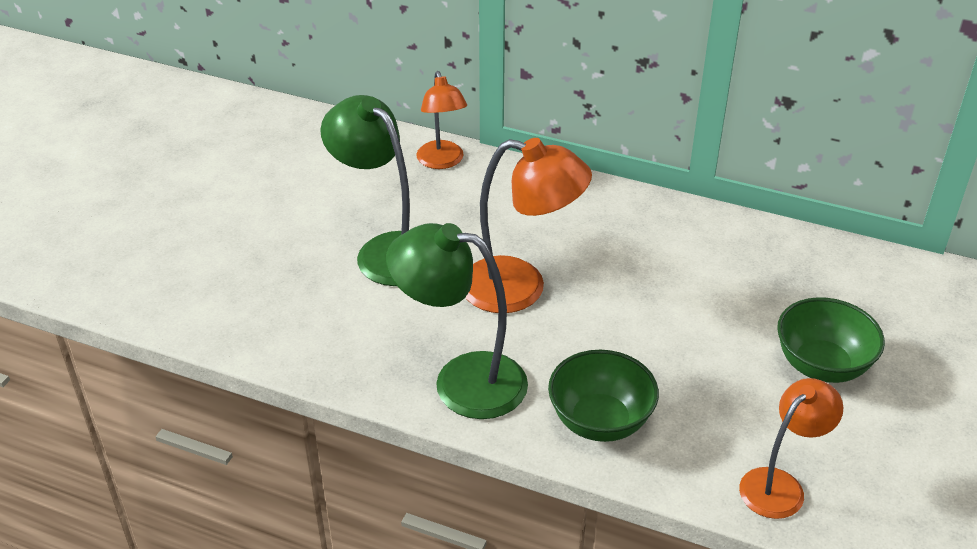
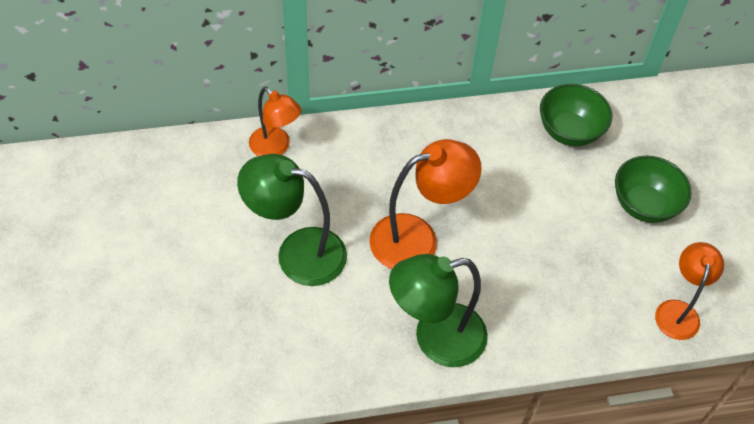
camera: 35 degrees left, 15 degrees up
green bowl [548,350,659,442] -> green bowl moved to [540,84,612,146]

